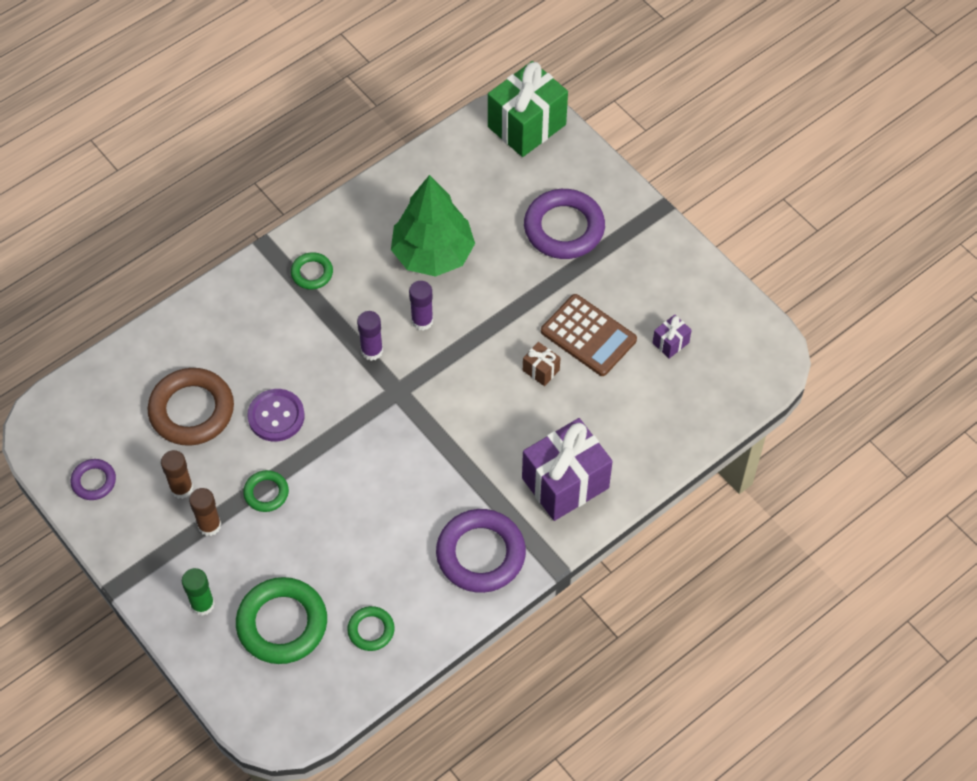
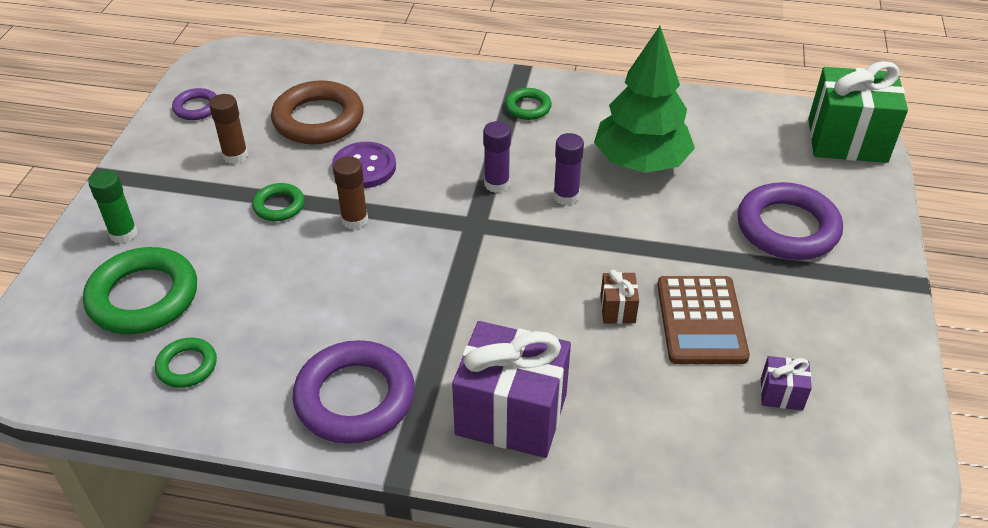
camera: 50 degrees right, 15 degrees down
brown glue stick [189,488,221,536] -> brown glue stick moved to [333,156,368,230]

